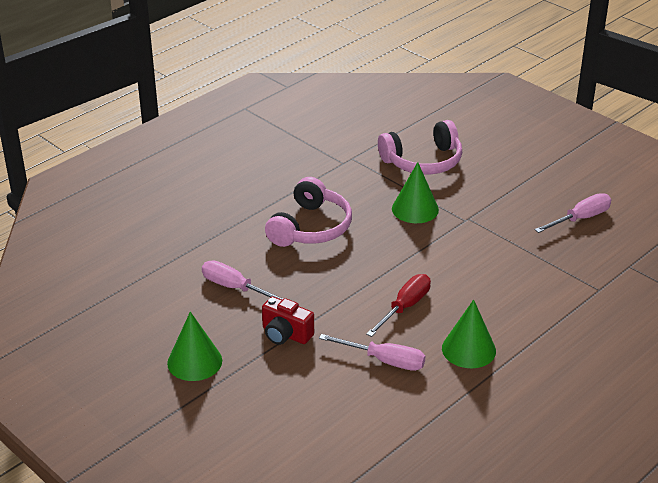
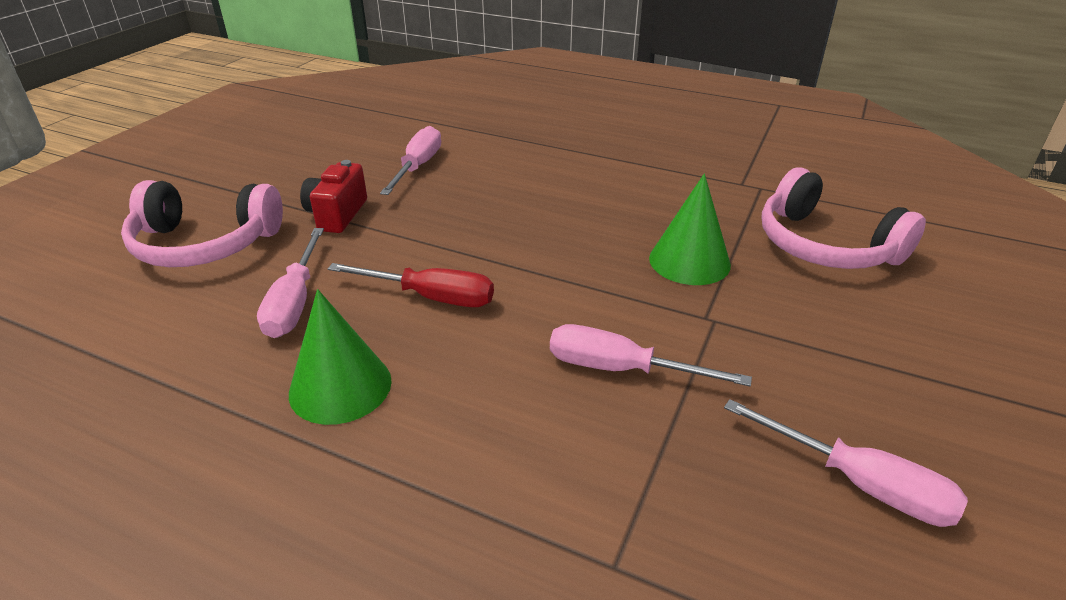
camera: 70 degrees right, 0 degrees up
green cone [167,312,222,381] -> none
pink headphones [265,177,352,247] -> pink headphones moved to [121,180,283,267]
none -> pink screwdriver [550,324,752,386]

